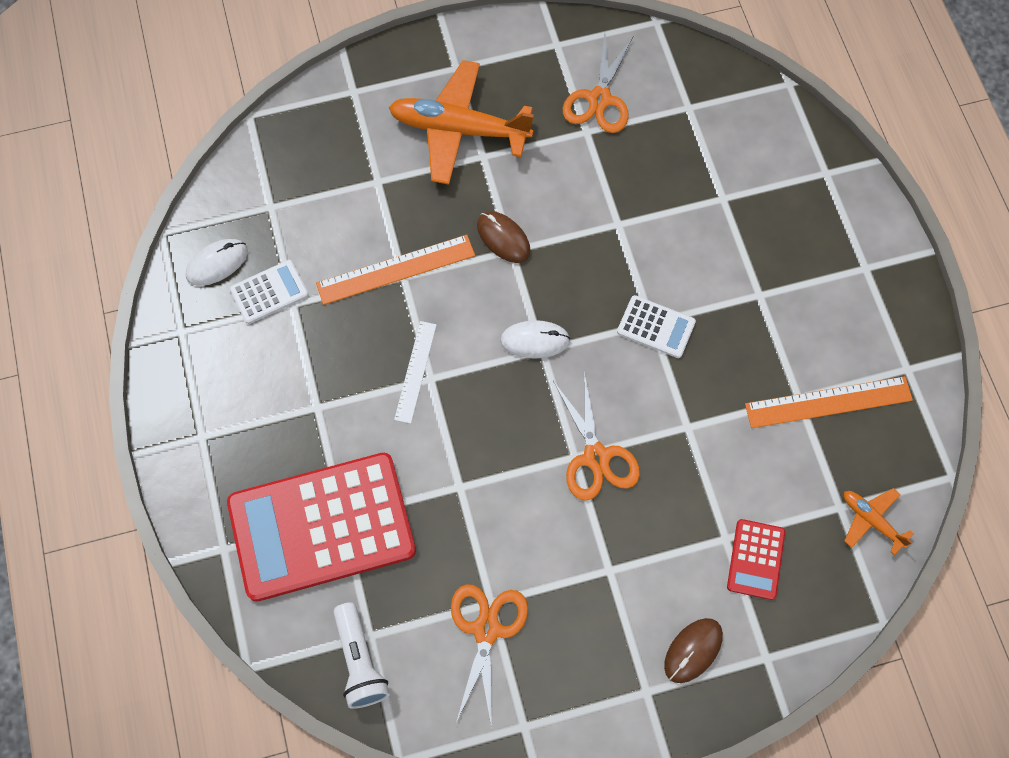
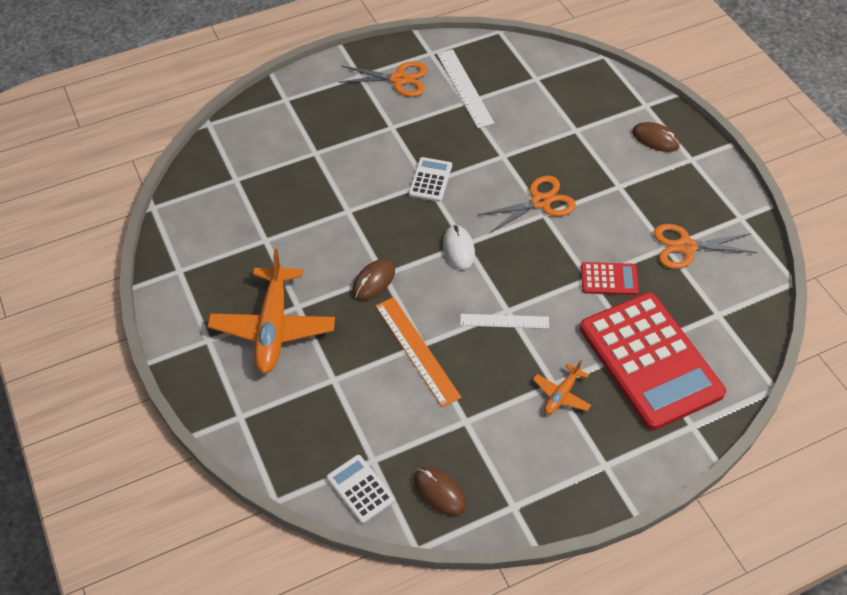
camera: 100 degrees left, 15 degrees down
white mouse [186,239,248,286] -> brown mouse [414,467,466,516]
white calculator [230,260,309,324] -> white calculator moved to [327,455,395,524]
white flashlight [333,602,390,709] -> none
orange scissors [563,34,633,133] -> orange scissors moved to [338,61,427,97]
red calculator [727,519,785,600] -> red calculator moved to [581,262,639,295]
orange ruler [745,376,913,428] -> white ruler [437,49,494,128]
orange plane [844,488,914,555] -> orange plane moved to [533,360,591,414]

